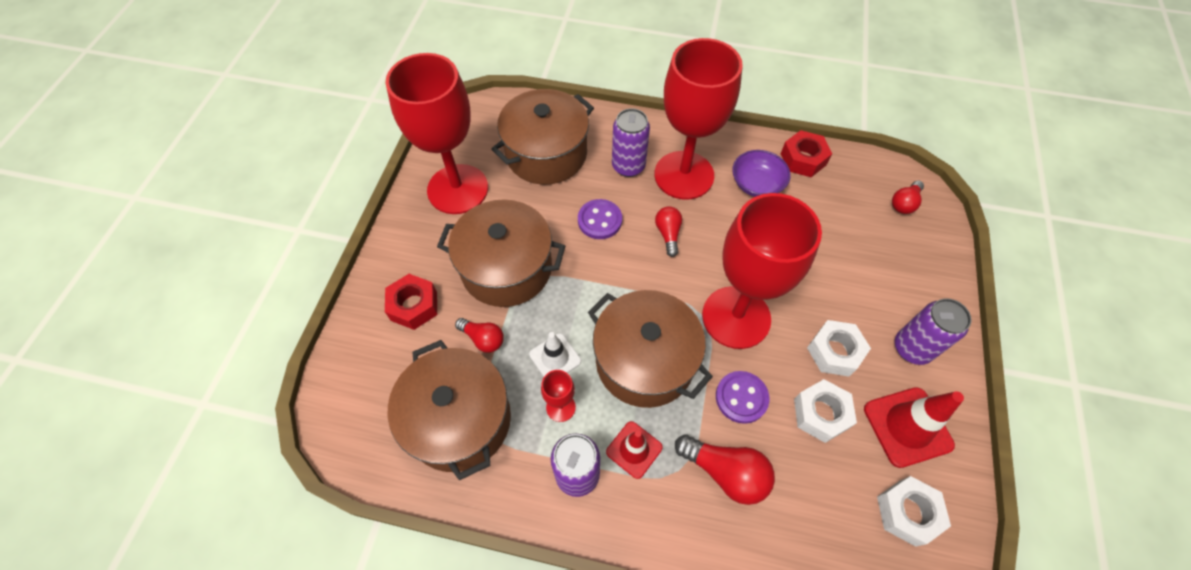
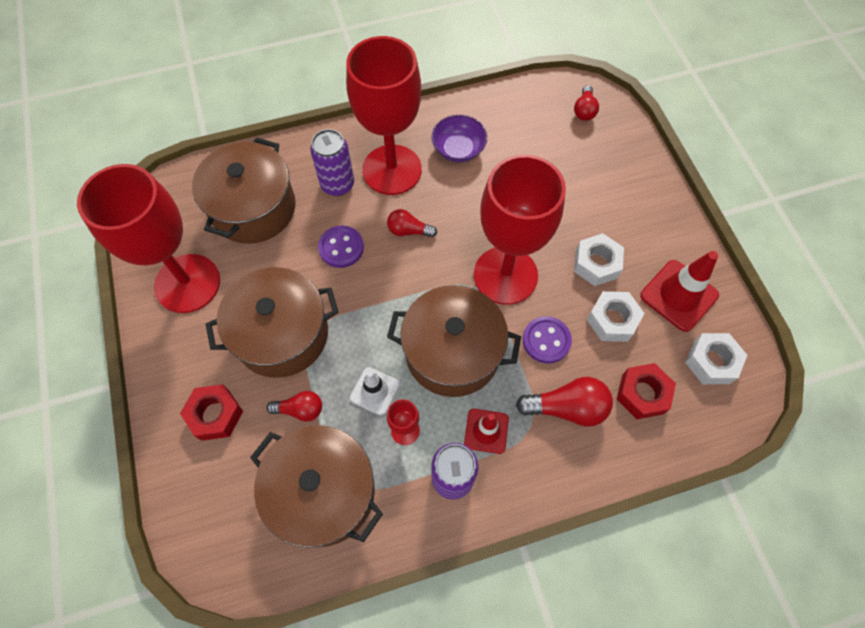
camera: 30 degrees left, 5 degrees up
red light bulb [655,207,682,257] -> red light bulb turned 45 degrees counterclockwise [387,209,437,237]
red nut [781,130,832,177] -> red nut moved to [617,363,676,419]
purple can [895,298,972,365] -> none

